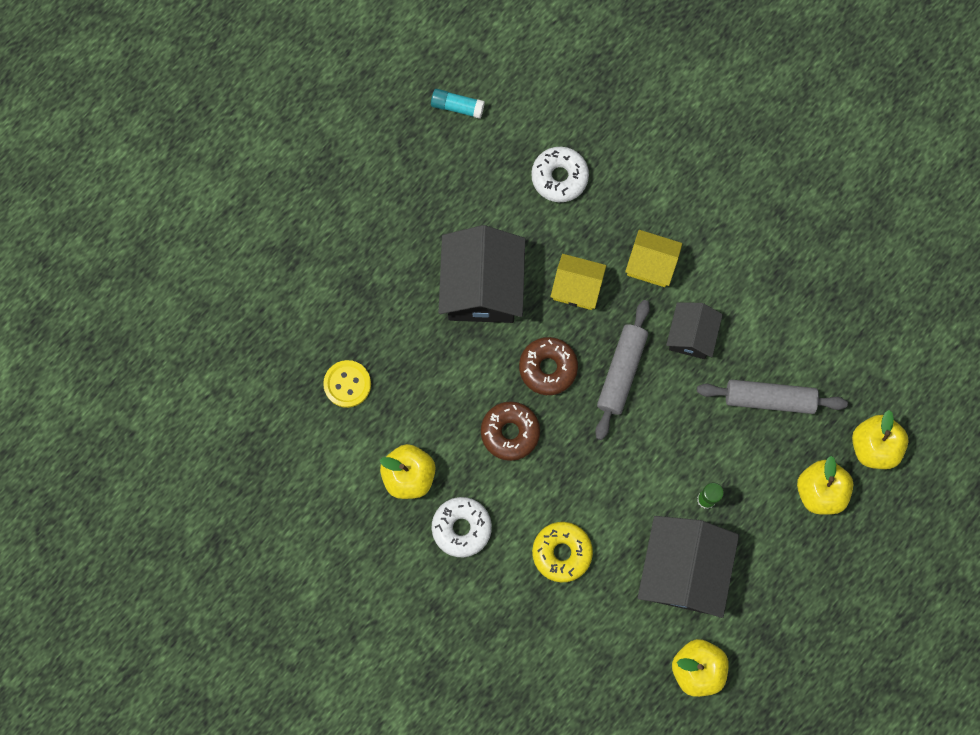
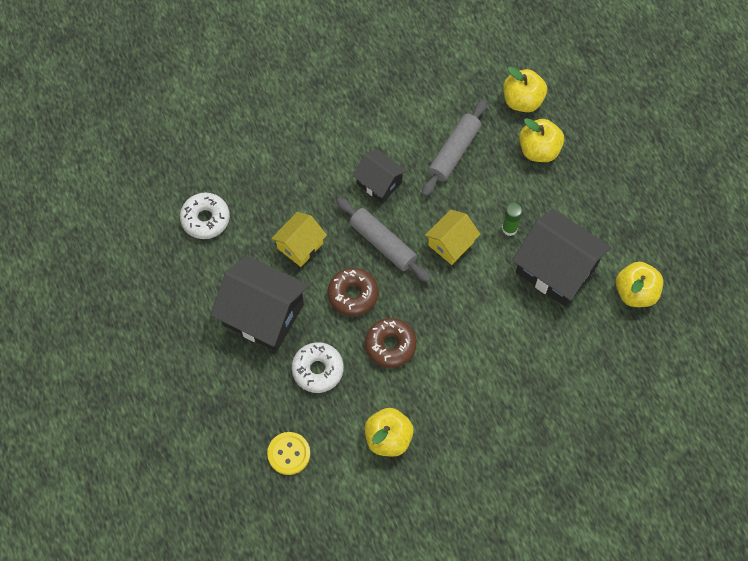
camera: 65 degrees left, 10 degrees down
turquoise glue stick [431,89,485,119] -> none
white donut [432,497,492,557] -> white donut moved to [292,342,344,393]
yellow donut [532,522,593,582] -> none
yellow house [625,230,682,287] -> yellow house moved to [425,210,480,265]

